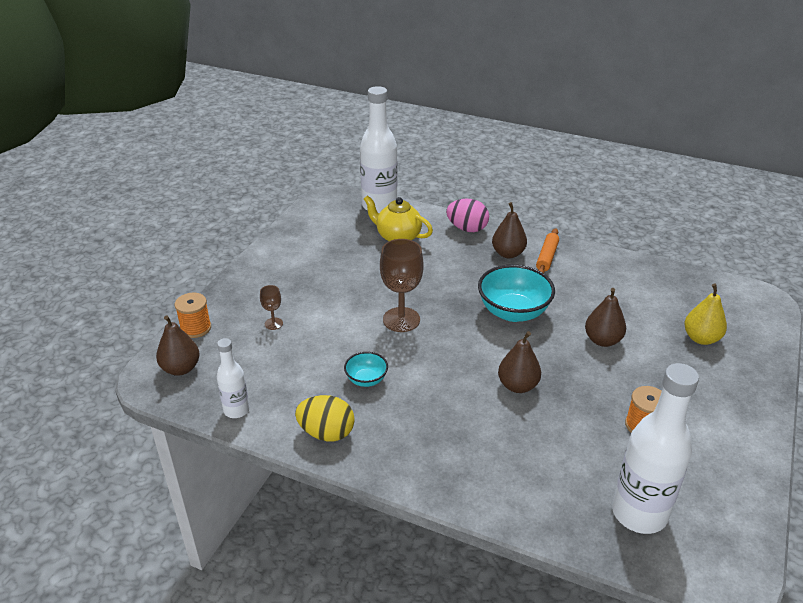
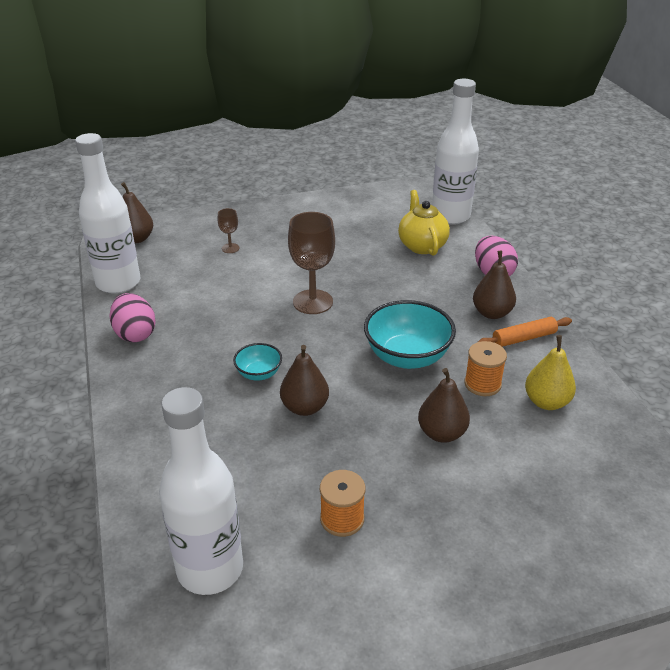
camera: 50 degrees right, 0 degrees up
orange spool [175,293,211,338] -> orange spool moved to [464,341,507,396]
white bottle [217,338,250,418] -> white bottle [75,133,141,294], size x1.87
yellow egg [295,395,355,441] -> pink egg [109,293,156,342]
turquoise bowl [344,352,388,387] -> turquoise bowl moved to [233,343,282,381]
yellow pear [684,284,727,345] -> yellow pear moved to [525,335,576,410]

